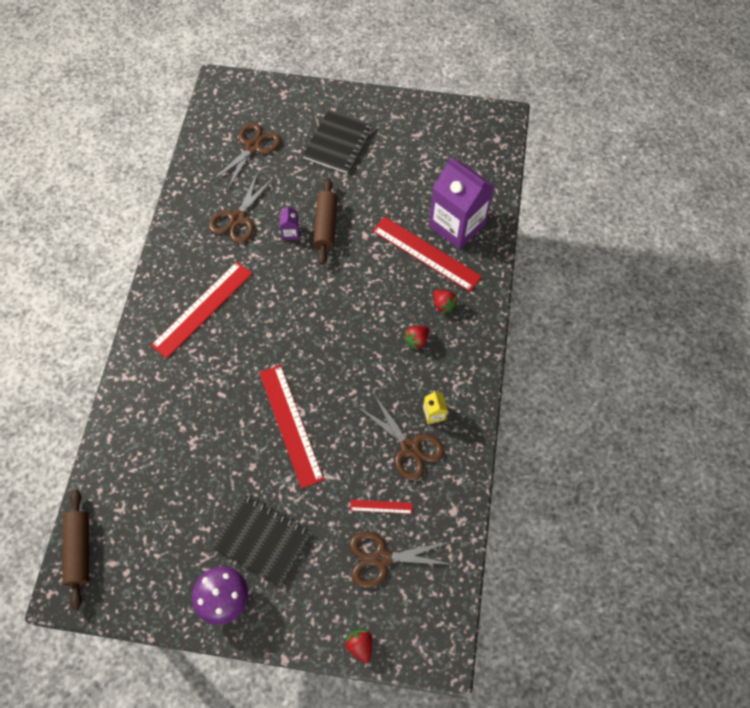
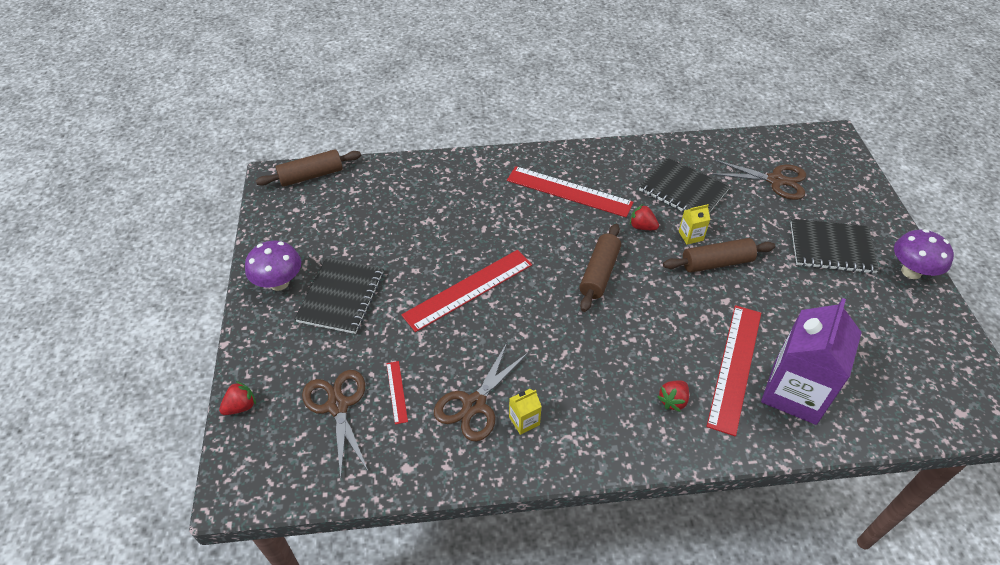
camera: 75 degrees right, 15 degrees down
brown scissors [209,172,274,244] -> black notebook [639,157,730,213]
purple carton [280,205,300,240] -> yellow carton [679,204,710,245]
red strawberry [403,326,429,350] -> red strawberry moved to [630,204,659,230]
none -> brown rolling pin [579,224,621,312]
none -> purple mushroom [894,229,954,279]

